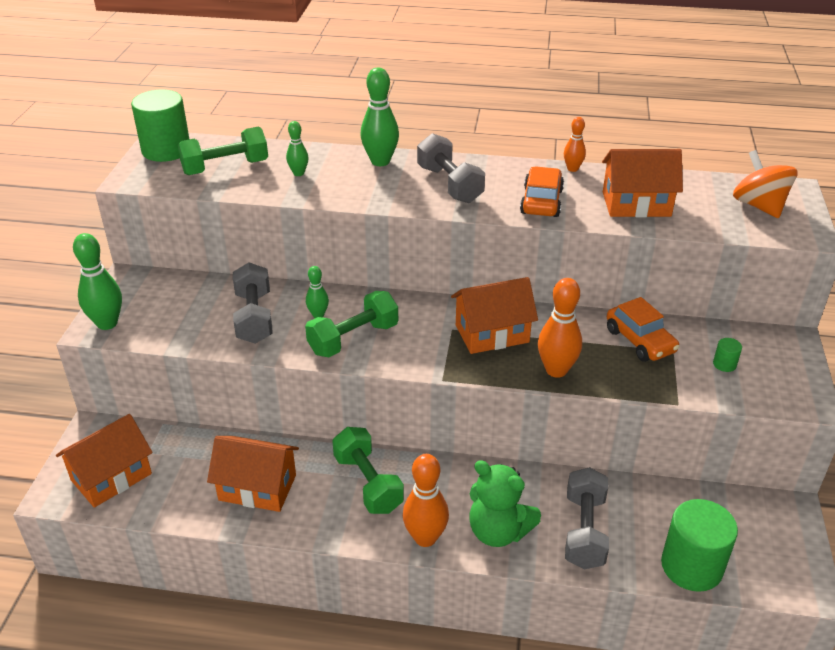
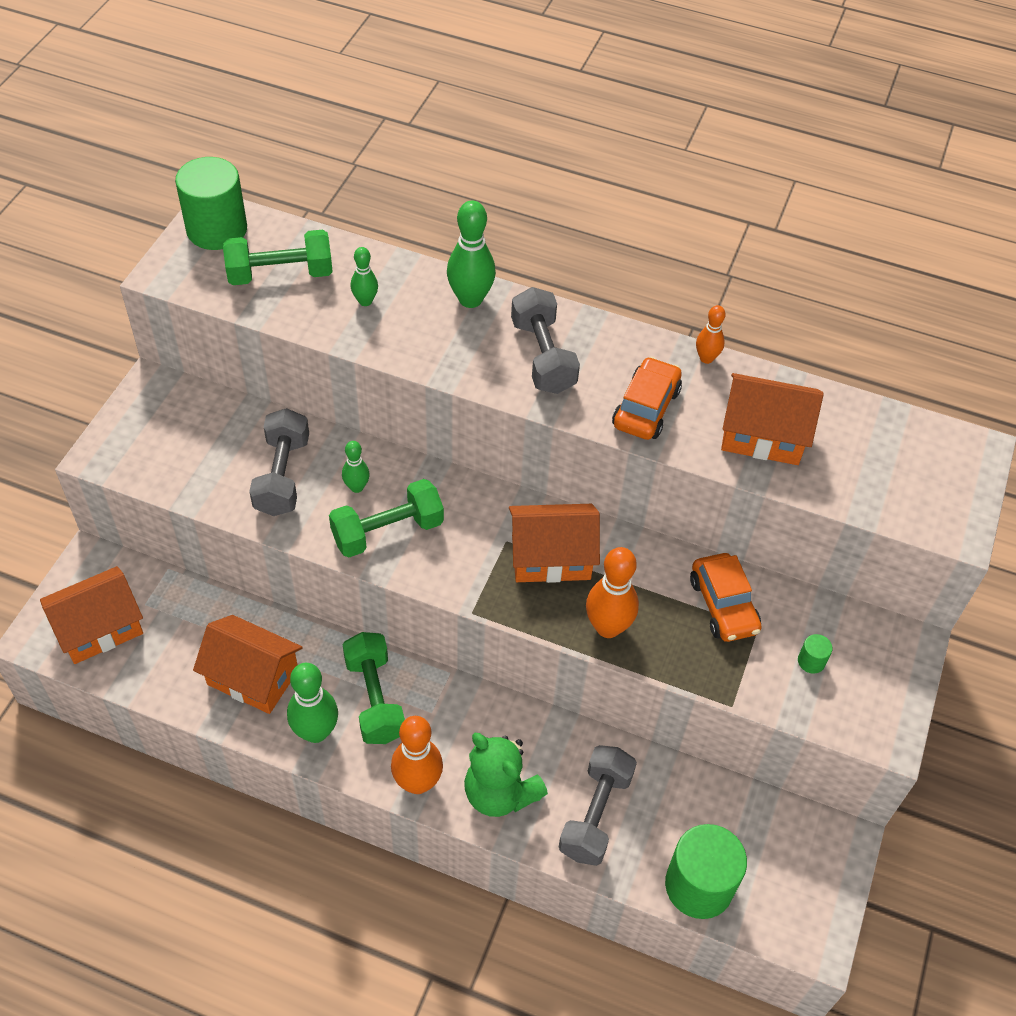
camera: 10 degrees right, 15 degrees up
green bowling pin [73,233,122,330] -> green bowling pin moved to [287,663,338,743]
orange spinning top [733,150,798,218] -> none

